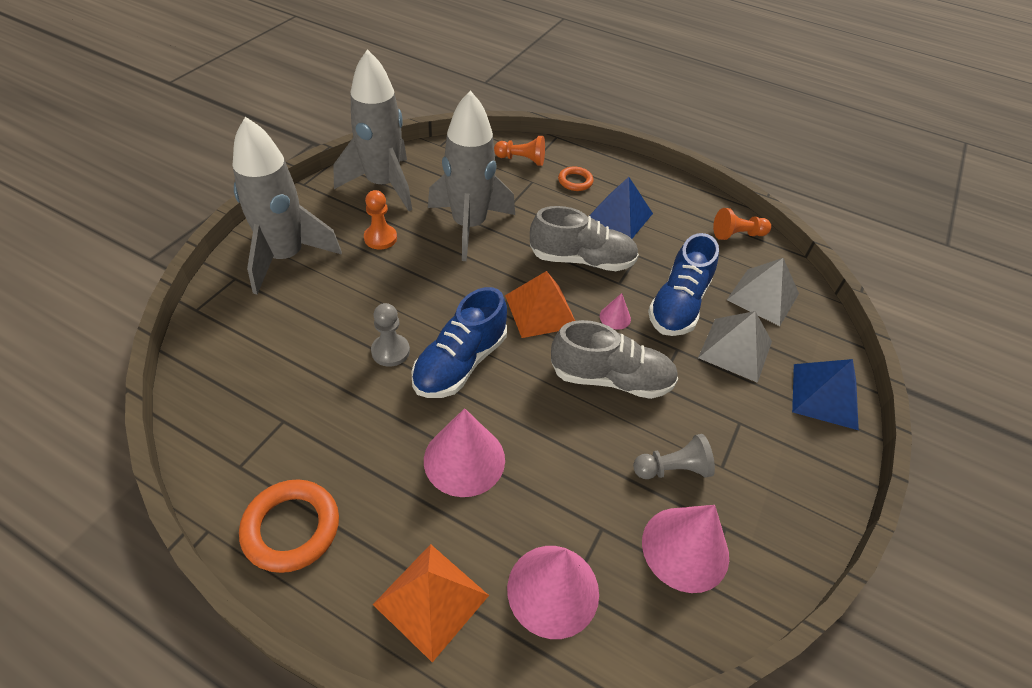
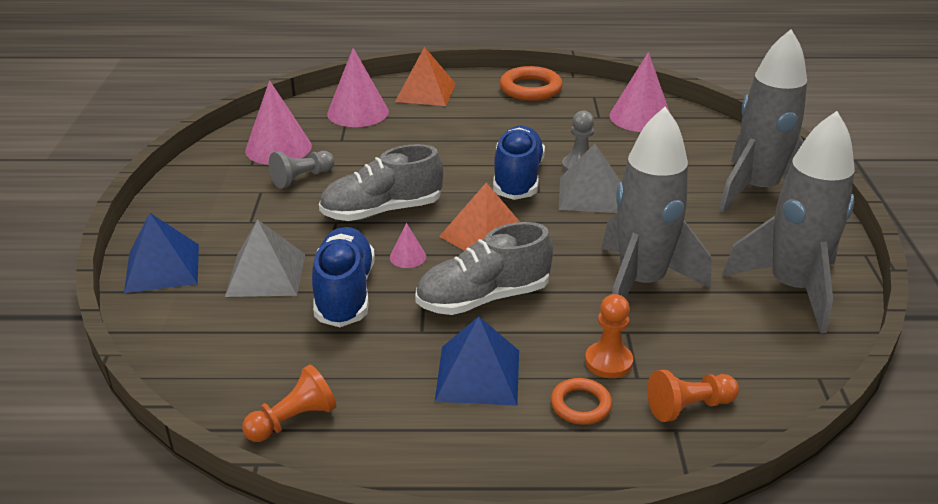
camera: 155 degrees right, 15 degrees down
orange pawn [364,190,397,250] -> orange pawn moved to [585,294,633,378]
pink cone [424,408,505,497] -> pink cone moved to [610,52,670,132]
grey pyramid [727,258,799,326] -> grey pyramid moved to [559,143,621,213]

